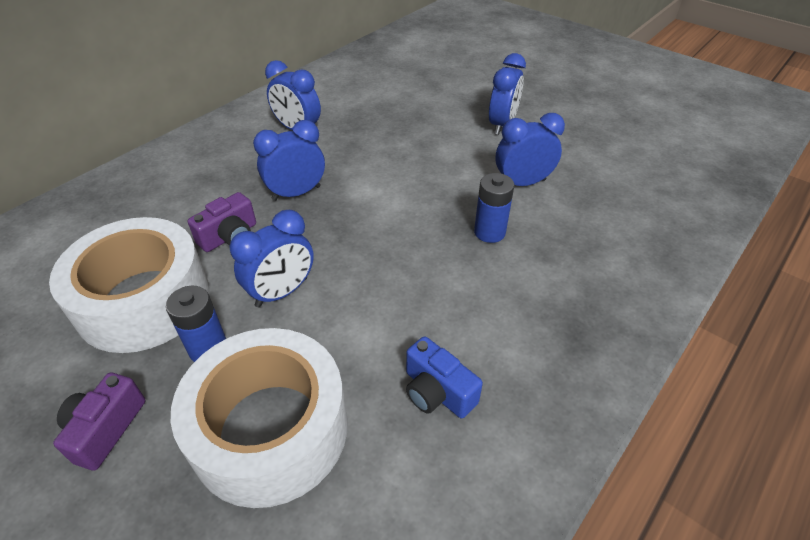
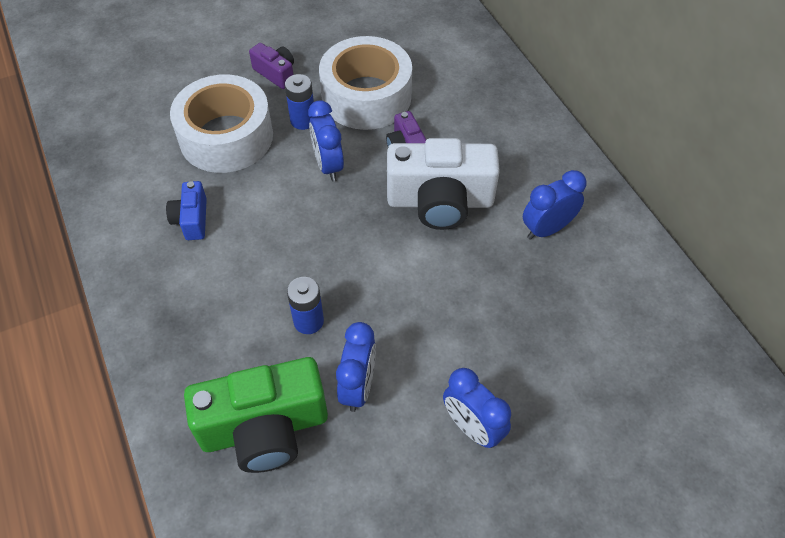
camera: 115 degrees right, 10 degrees up
blue clock [253,120,325,201] -> white camera [387,138,500,230]
blue camera [406,336,483,418] -> blue camera turned 75 degrees counterclockwise [166,181,207,240]
none -> green camera [184,357,328,473]

